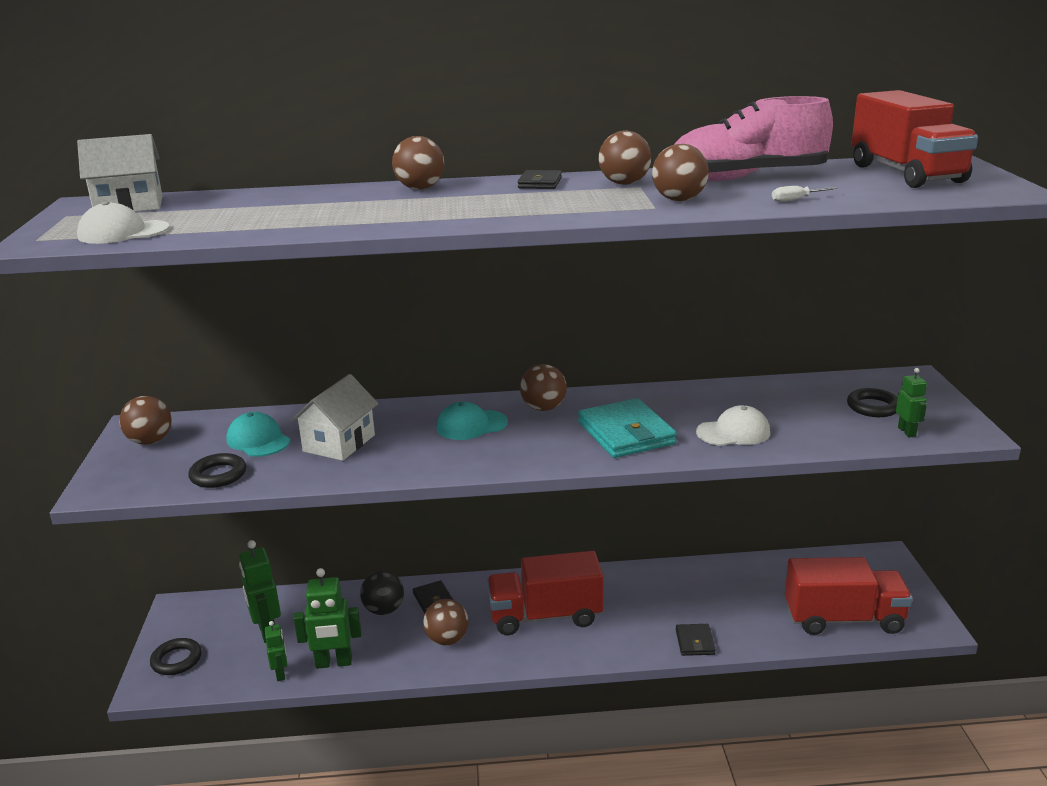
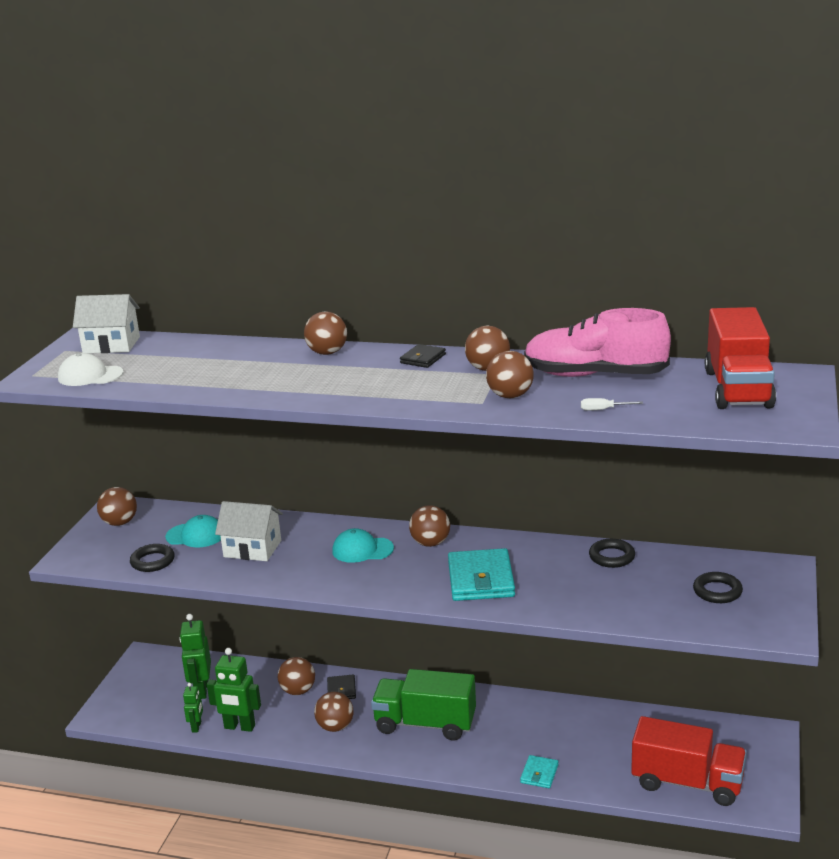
camera: 20 degrees right, 0 degrees up
black ring [150,638,202,675] -> black ring moved to [589,539,635,568]
turquoise cap [226,412,290,457] -> turquoise cap turned 120 degrees clockwise [165,515,221,548]
white house [291,374,378,461] -> white house turned 60 degrees clockwise [215,501,283,561]
black ball [360,571,404,615] -> brown ball [278,657,315,695]
red truck [487,551,603,635] -> green truck [371,669,476,741]
black wallet [676,624,716,656] -> turquoise wallet [520,755,558,788]
white cap [696,405,770,446] -> none
green robot [896,368,927,437] -> none

